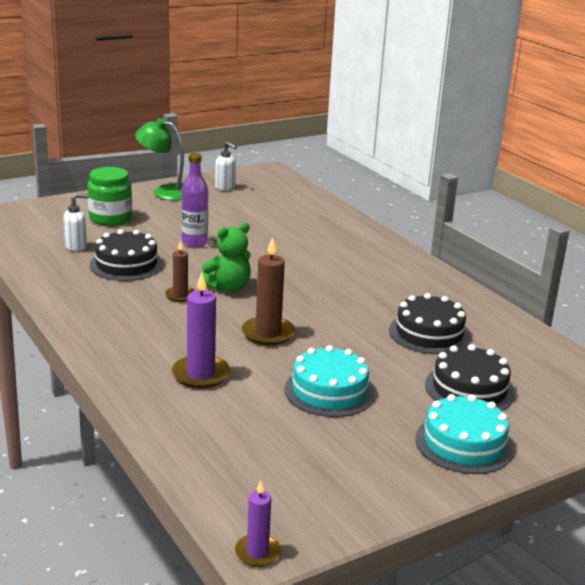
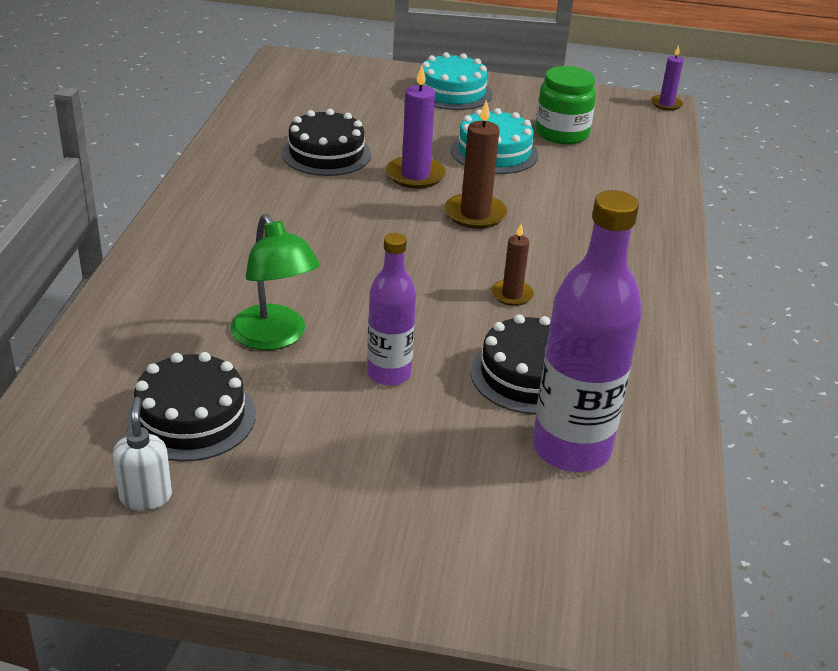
camera: 140 degrees left, 10 degrees up
white soap dispenser [63,194,89,251] -> purple bottle [532,190,642,472]
green jar [88,167,132,226] -> green jar moved to [536,66,596,144]
green lamp [135,118,184,200] -> green lamp moved to [230,214,320,350]
purple candle [172,273,230,388] -> purple candle moved to [386,66,446,189]
green teddy bear [202,222,251,292] -> none
black cake [425,344,515,411] -> black cake moved to [126,352,256,462]

